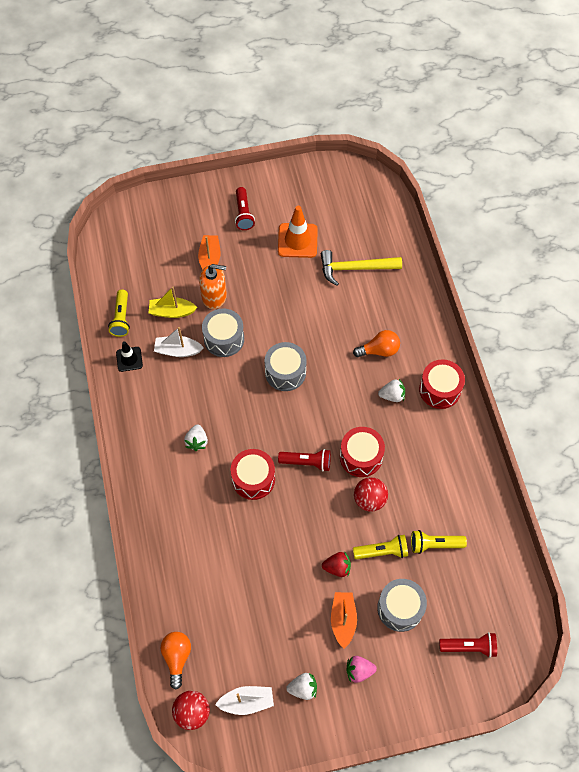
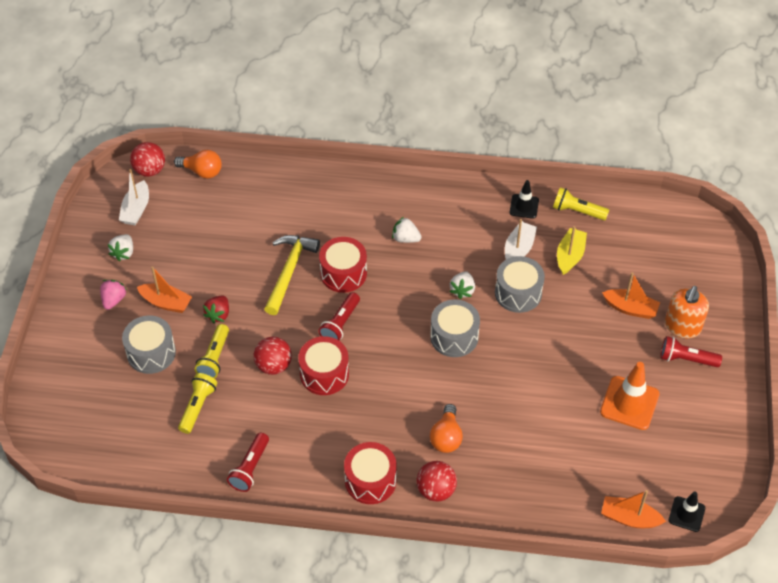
camera: 110 degrees right, 10 degrees down
orange soap dispenser [199,264,227,309] -> orange soap dispenser moved to [665,286,709,338]
yellow hammer [321,250,402,286] -> yellow hammer moved to [264,235,320,315]
white strawberry [378,379,405,402] -> white strawberry moved to [449,271,475,299]
red flashlight [439,632,497,658] -> red flashlight moved to [227,433,269,492]
none -> red ball [416,461,457,501]
none -> orange boat [601,490,666,528]
none -> black traffic cone [669,492,705,532]

